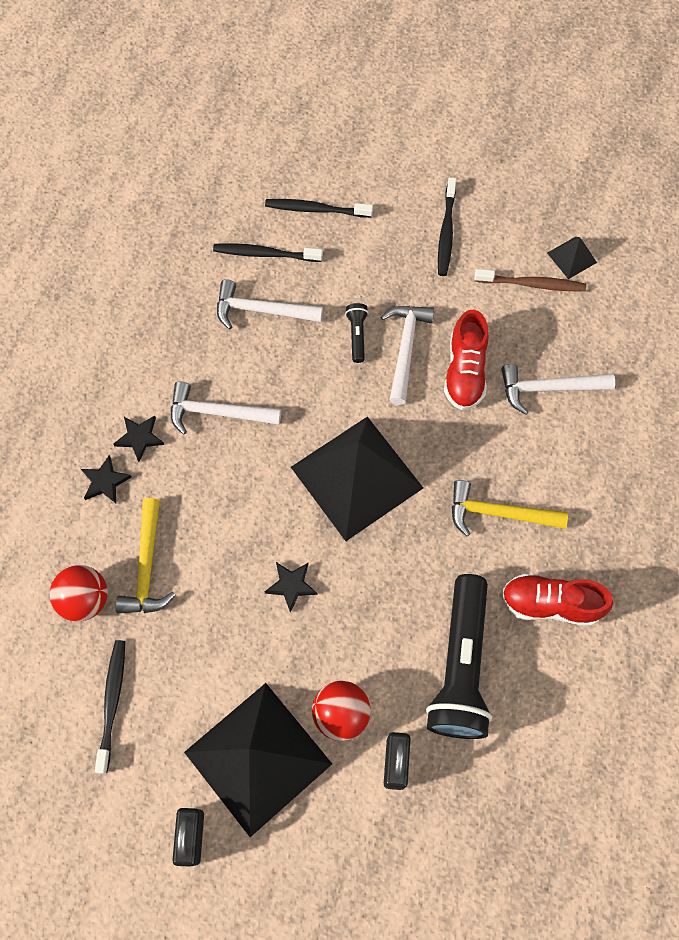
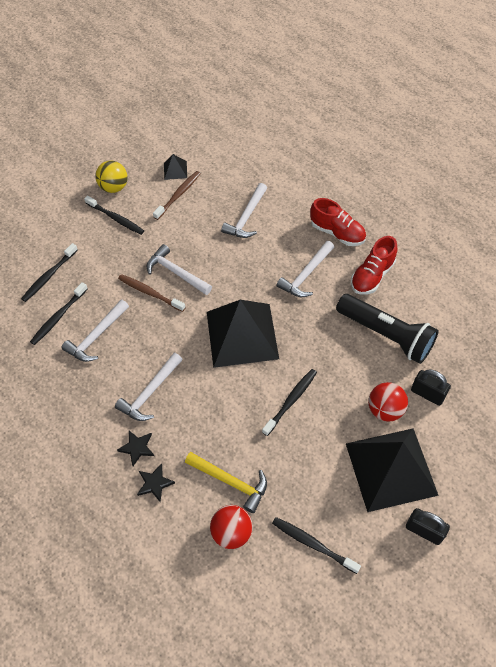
camera: 60 degrees left, 10 degrees down
black star [265,562,318,613] -> black toothbrush [262,369,317,436]
black flashlight [345,303,368,363] -> brown toothbrush [118,274,186,312]
red shoe [444,309,489,410] -> red shoe moved to [310,198,366,246]
yellow hammer [452,480,568,536] -> white hammer [276,241,334,297]
none -> yellow ball [95,161,128,193]

